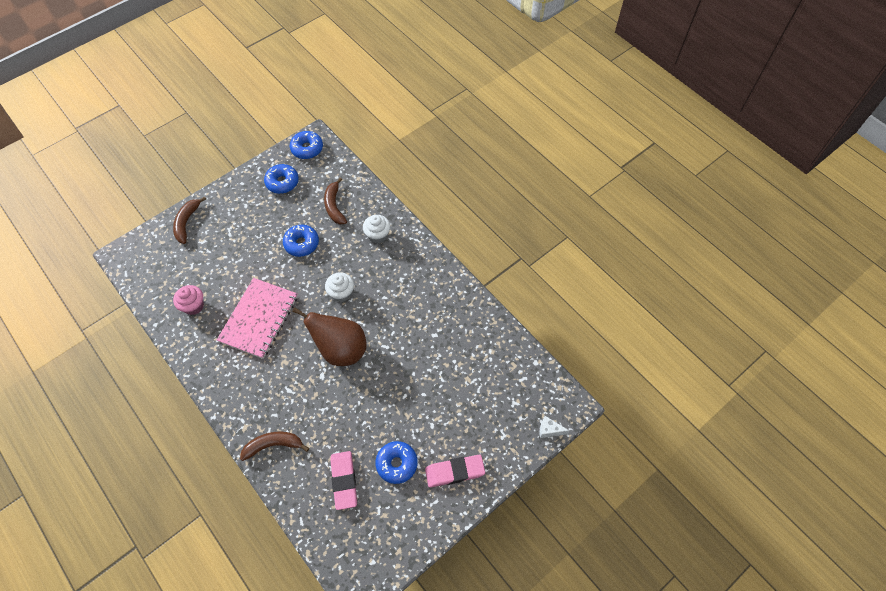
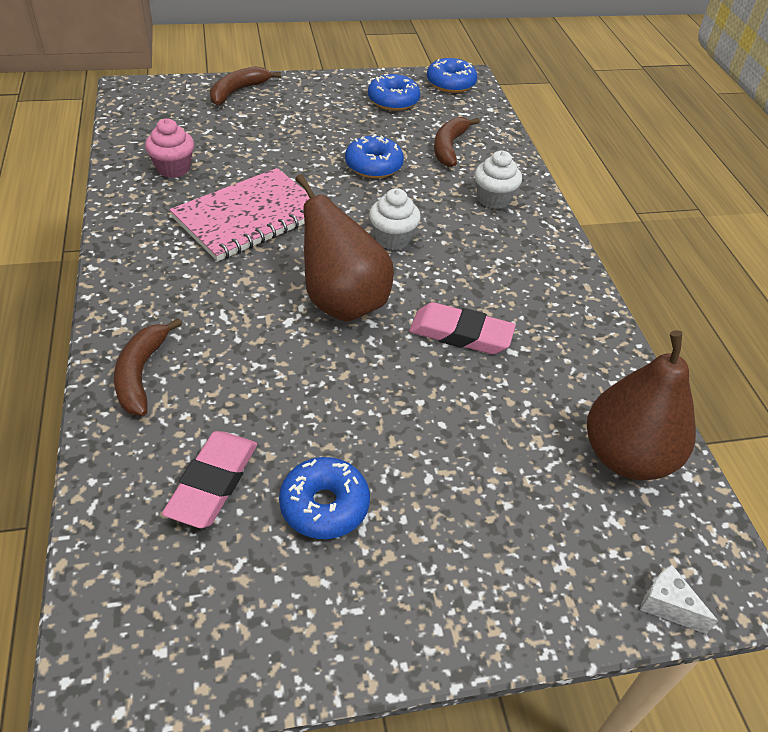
camera: 25 degrees right, 15 degrees down
brown banana [240,432,309,461] -> brown banana turned 105 degrees counterclockwise [114,318,182,416]
pink eraser [425,455,485,487] -> pink eraser moved to [409,302,516,354]
none -> brown pear [587,330,696,480]

